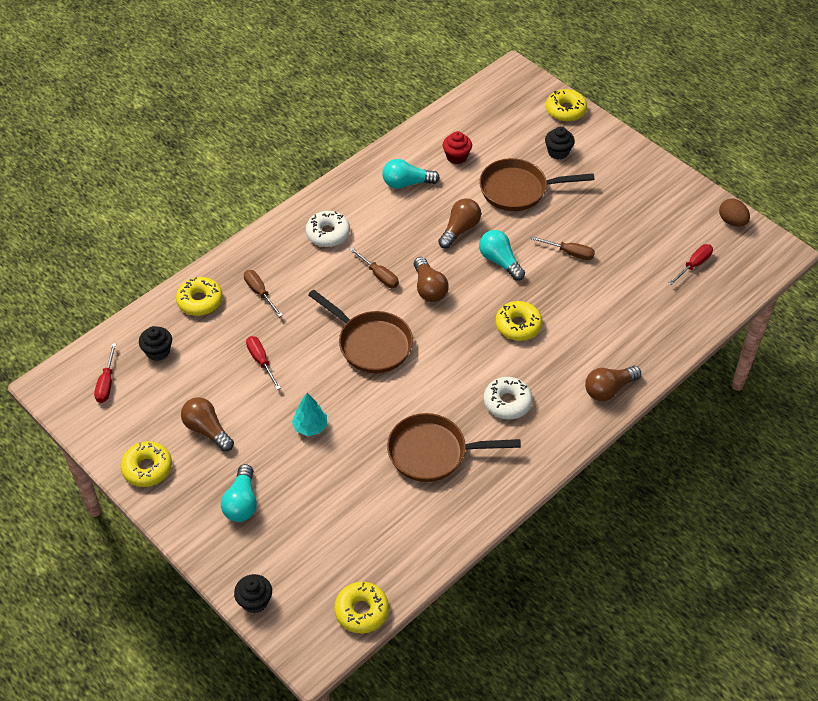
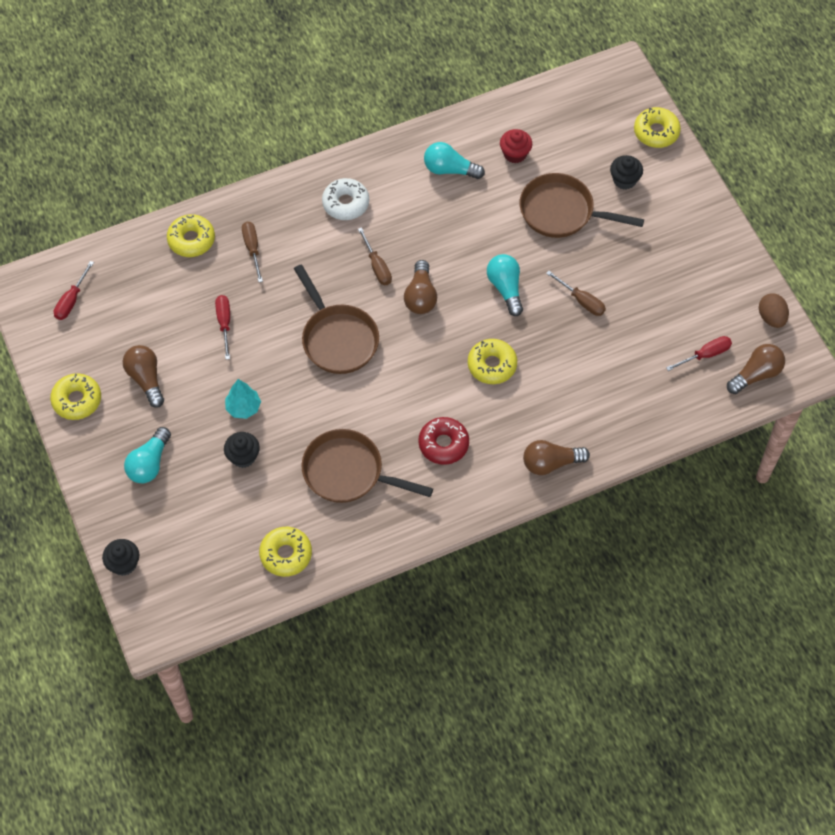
camera: 20 degrees right, 10 degrees up
black cupcake [139,326,172,361] -> black cupcake moved to [224,432,260,468]
yellow donut [334,582,389,633] -> yellow donut moved to [259,527,312,577]
brown light bulb [438,198,481,249] -> brown light bulb moved to [727,344,785,394]
white donut [484,377,533,420] -> red donut [418,417,469,465]

